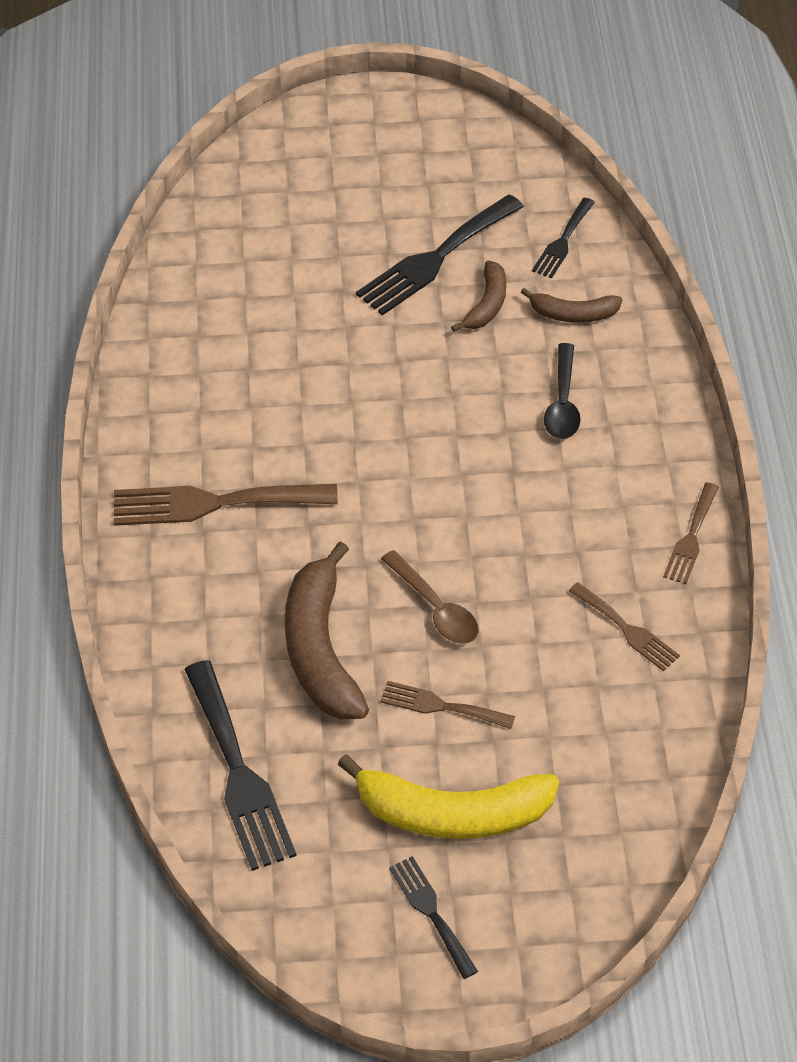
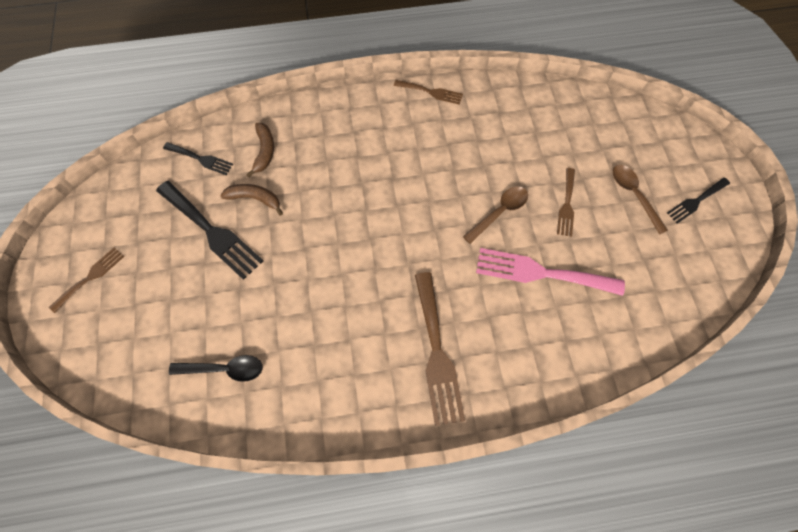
camera: 95 degrees left, 15 degrees up
black fork [184,660,297,871] -> none
brown banana [285,541,369,720] -> pink fork [476,248,625,296]
yellow banana [337,754,559,839] -> brown spoon [613,165,668,235]
black spoon [544,343,581,439] -> black spoon moved to [169,355,263,382]
brown fork [569,582,680,671] -> brown fork moved to [49,247,124,313]

